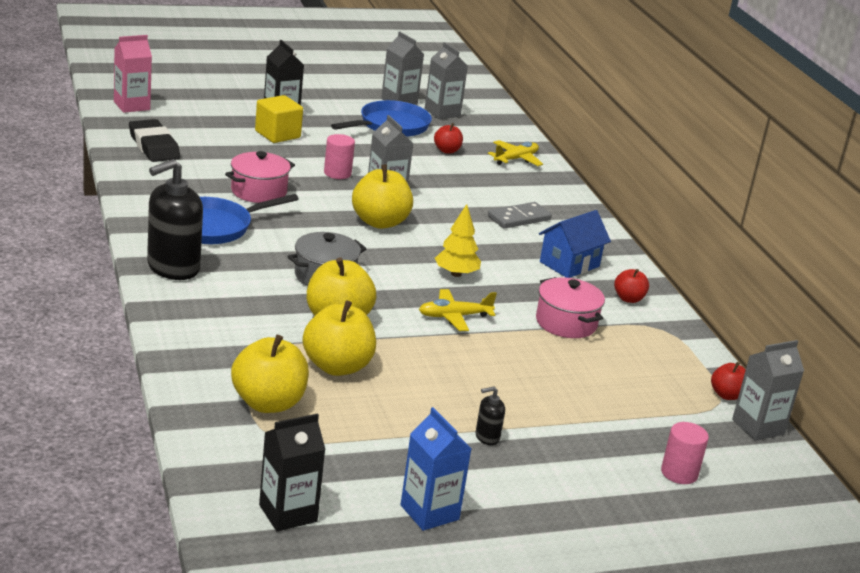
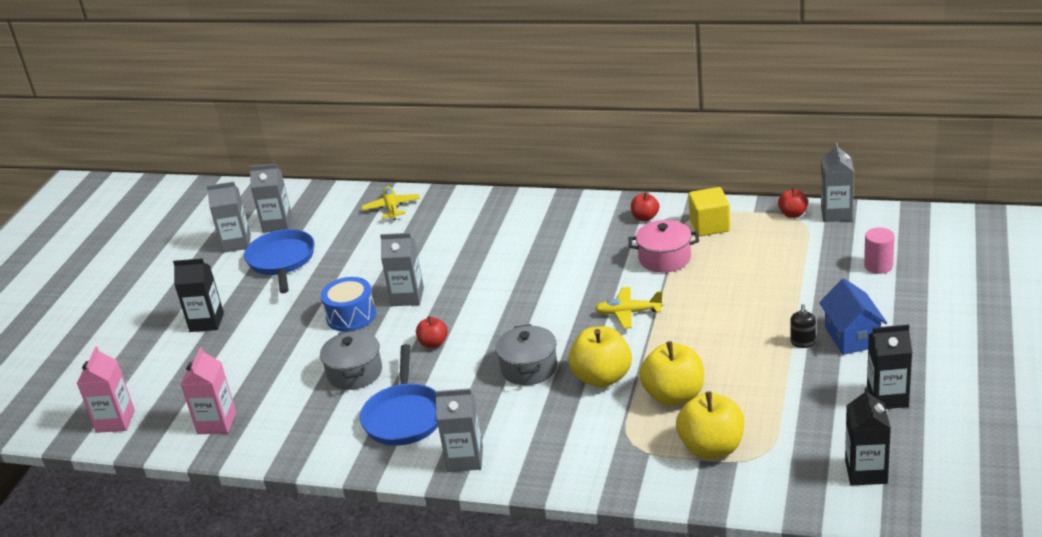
camera: 50 degrees left, 5 degrees up
black eraser [129,119,180,162] -> pink carton [181,347,236,434]
black soap dispenser [147,159,203,280] -> grey carton [435,388,483,472]
pink pot [225,151,295,203] -> grey pot [320,330,382,390]
yellow cube [255,95,303,143] -> yellow cube moved to [688,187,730,236]
pink cylinder [324,134,355,179] -> blue drum [321,277,376,332]
yellow apple [352,164,413,229] -> none
blue carton [401,407,471,531] -> black carton [867,324,912,409]
yellow plane [419,289,497,331] -> yellow plane turned 75 degrees clockwise [595,287,663,329]
red apple [434,123,463,153] -> red apple moved to [416,316,448,348]
yellow tree [435,204,481,277] -> none
grey domino [488,202,552,229] -> none
blue house [539,210,611,278] -> blue house moved to [819,279,887,355]

